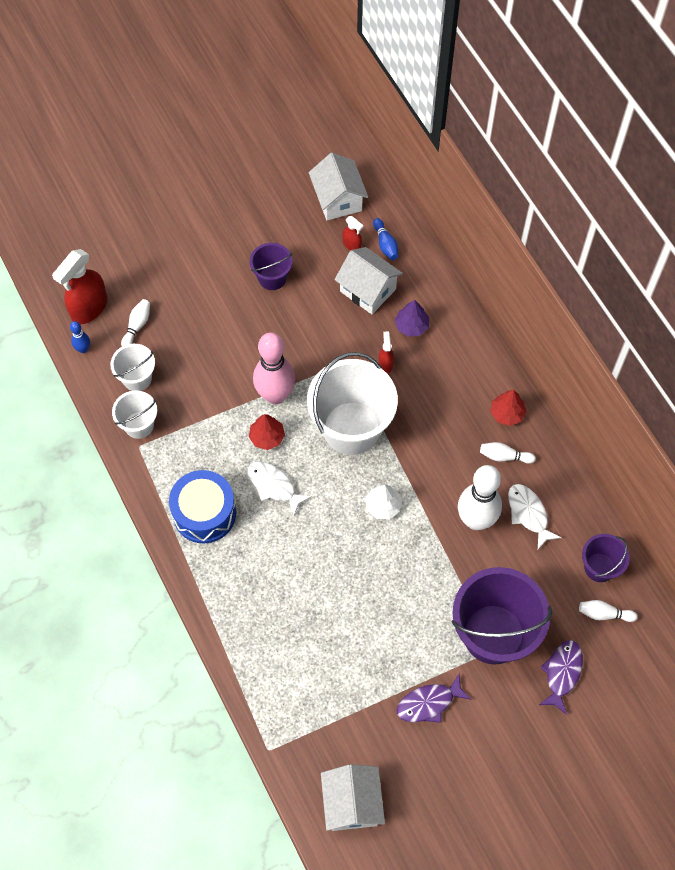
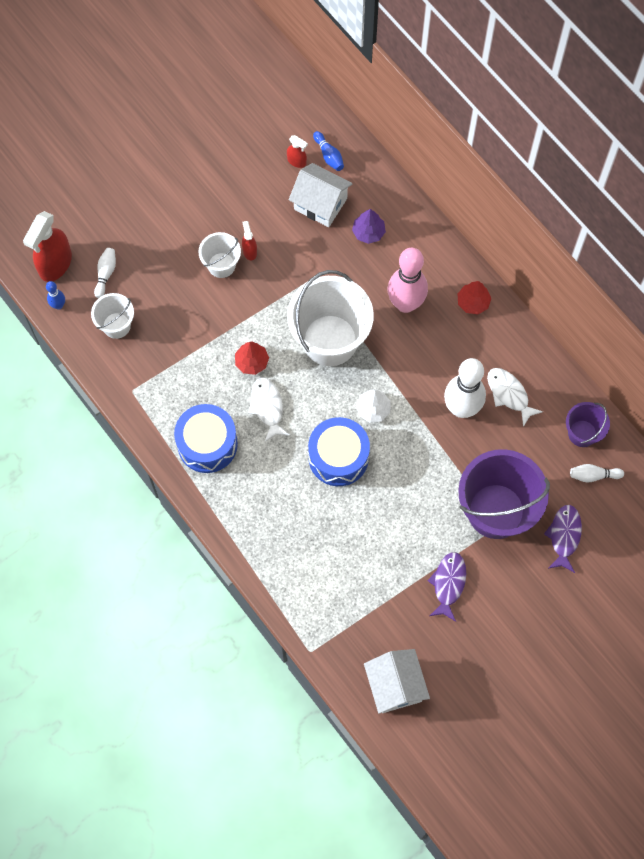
camera: 10 degrees left, 5 degrees up
white bucket [112,390,157,439] -> white bucket moved to [198,232,241,278]
white fish [248,461,312,516] -> white fish turned 45 degrees clockwise [248,378,290,442]
purple bucket [250,243,293,290] -> none
pink bowling pin [253,332,295,404] -> pink bowling pin moved to [388,248,428,313]
white house [309,153,368,220] -> none
red spray bottle [379,331,394,374] -> red spray bottle moved to [242,221,257,260]
purple fish [397,674,472,723] -> purple fish turned 135 degrees clockwise [428,552,466,622]
white bowling pin [480,442,536,464] -> none
none -> blue drum [308,417,370,486]

